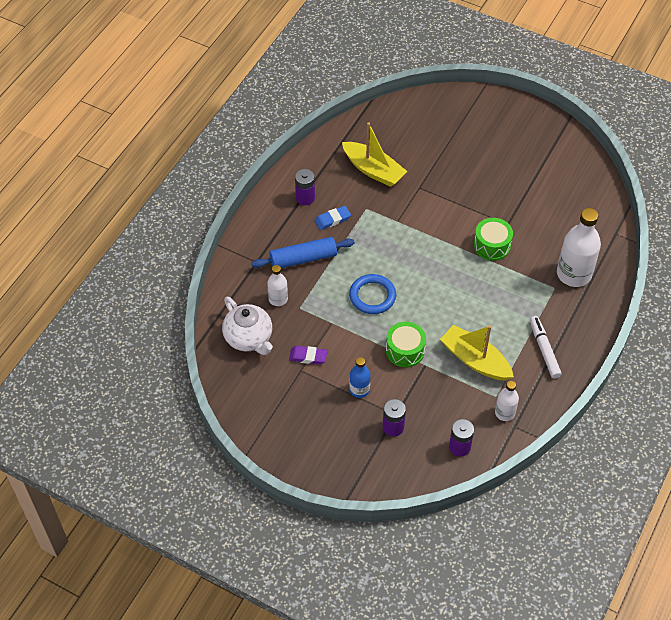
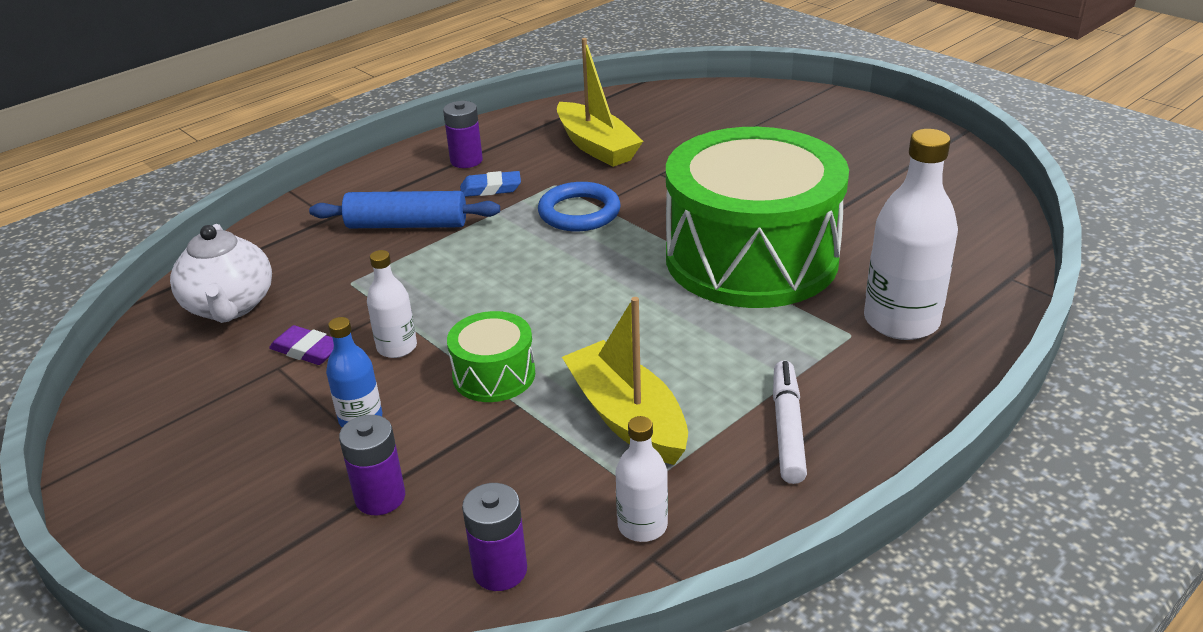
camera: 20 degrees right, 20 degrees down
white bottle [267,265,288,306] -> white bottle moved to [367,250,417,358]
blue ring [349,274,396,314] -> blue ring moved to [538,182,621,231]
green drum [474,218,513,261] -> green drum [666,127,849,308], size x2.38

